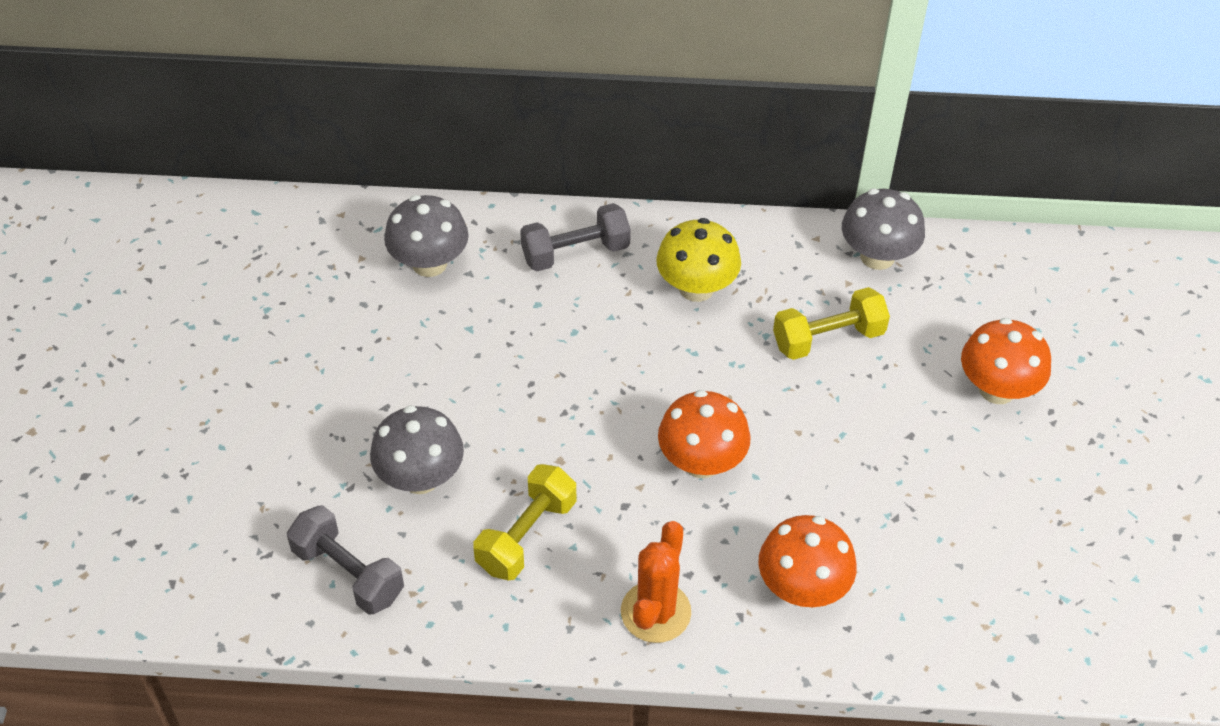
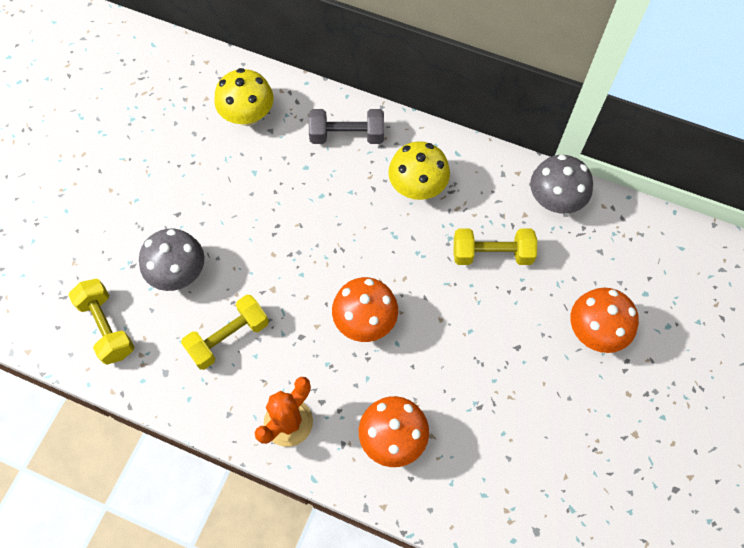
camera: 20 degrees right, 15 degrees up
grey dumbbell [287,505,404,615] -> yellow dumbbell [69,279,135,365]
grey mushroom [384,195,468,277] -> yellow mushroom [214,68,274,126]

